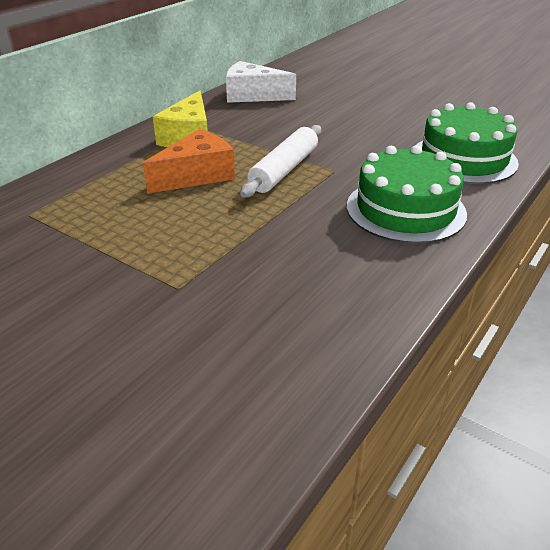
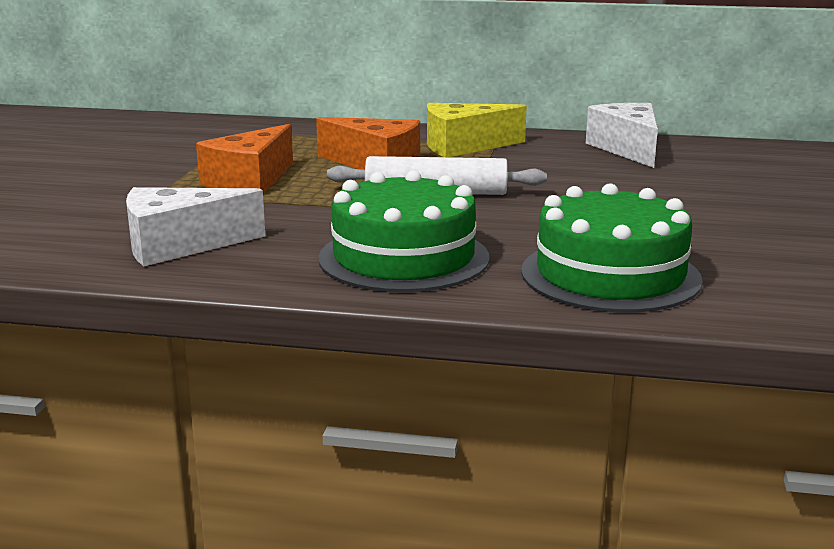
camera: 65 degrees right, 15 degrees down
none -> white cheese [126,187,265,267]
none -> orange cheese [196,124,293,194]

